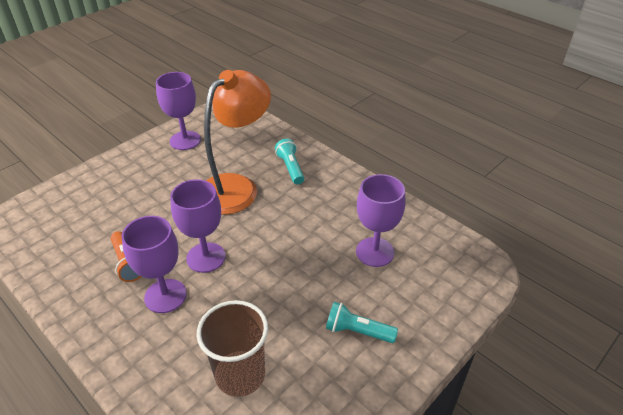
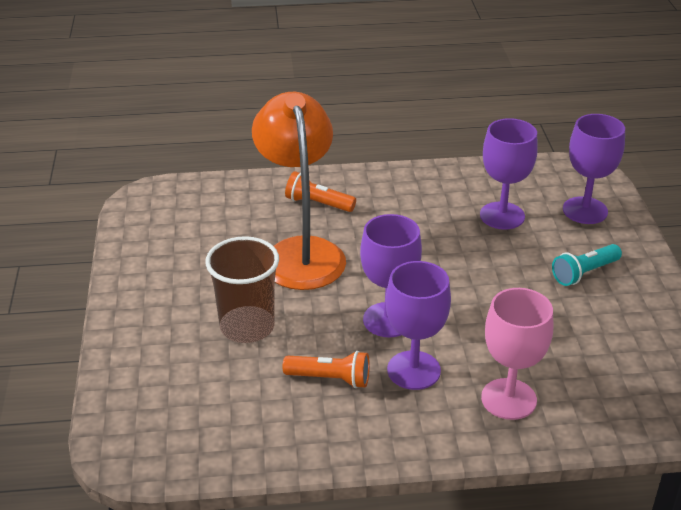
camera: 50 degrees left, 5 degrees down
purple goblet [156,72,201,150] -> purple goblet moved to [563,114,625,224]
brown cup [197,300,268,397] -> brown cup moved to [205,236,279,343]
turquoise flashlight [275,139,304,184] -> orange flashlight [285,171,356,212]
none -> pink goblet [481,288,553,420]

